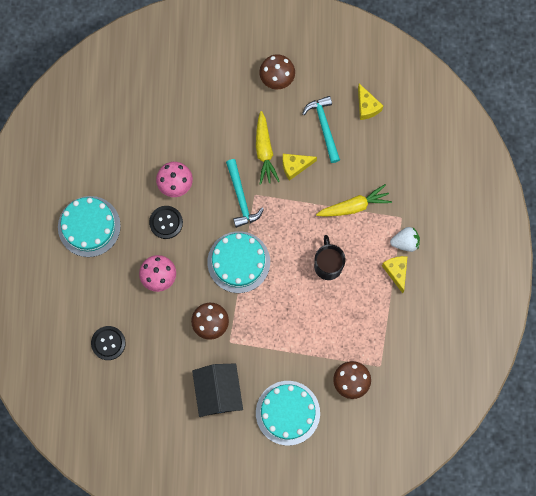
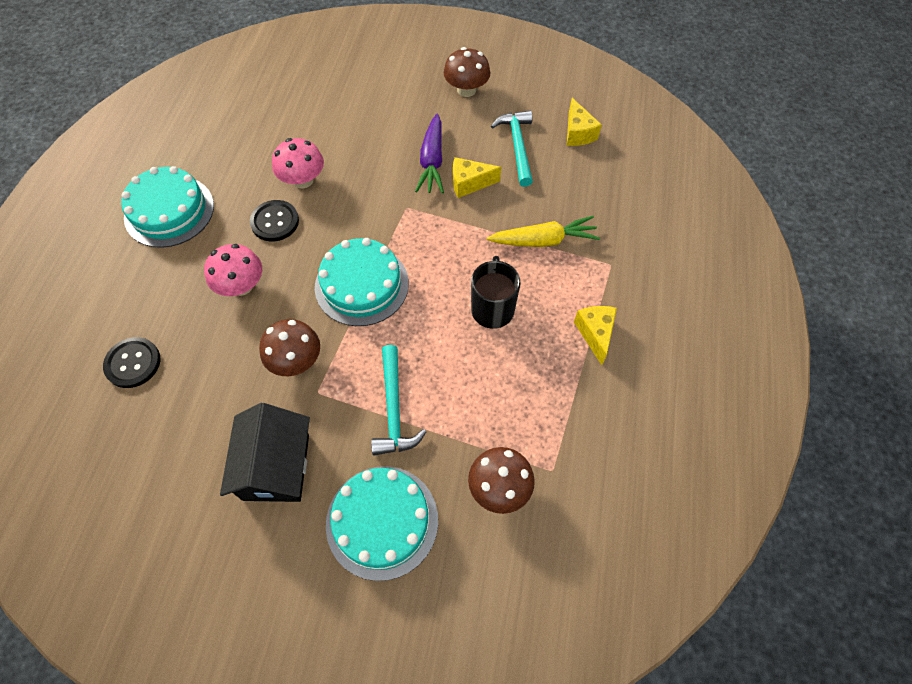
camera: 10 degrees right, 15 degrees down
turquoise hammer [226,159,264,228] -> turquoise hammer moved to [371,345,426,455]
yellow carrot [256,111,280,185] -> purple carrot [415,113,444,193]
white strawberry [390,227,420,252] -> none

